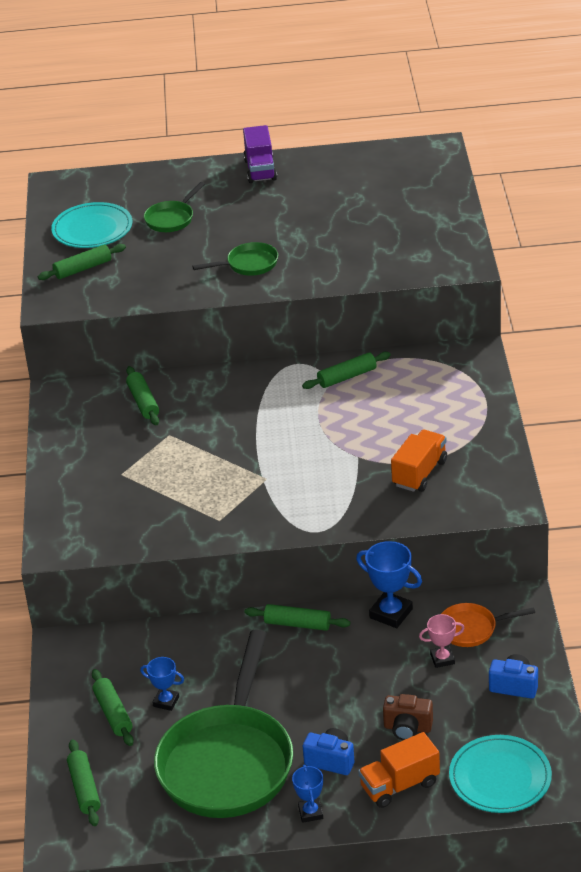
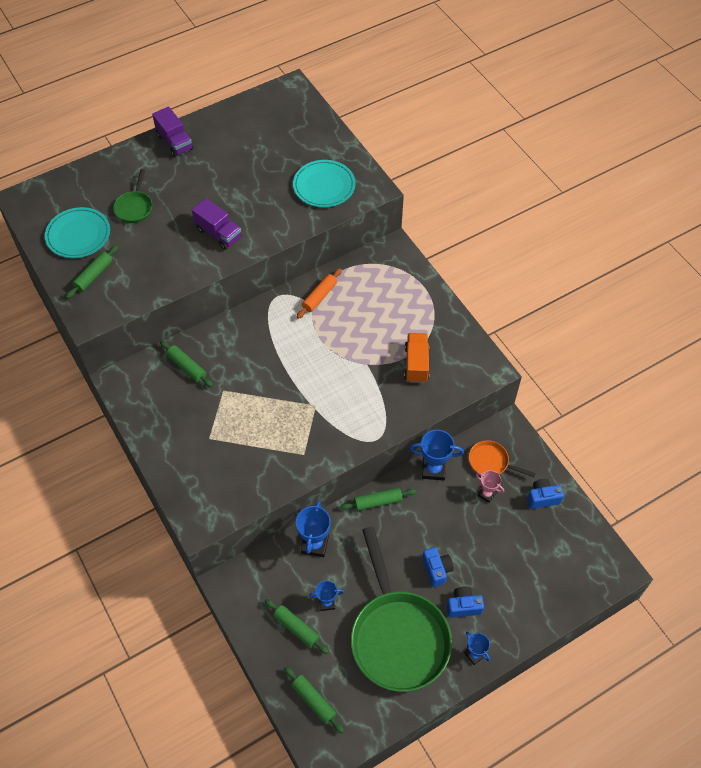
camera: 30 degrees left, 20 degrees up
green pan [193,242,278,276] -> purple truck [192,198,242,250]
green rolling pin [302,352,391,389] -> orange rolling pin [297,268,342,319]
orange truck [358,732,440,808] -> none
brown camera [383,694,433,740] -> none
pink trophy [419,614,465,668] -> pink trophy turned 75 degrees clockwise [476,470,504,503]
orange pan [441,603,535,647] -> orange pan turned 60 degrees clockwise [469,440,536,477]
turquoise plate [449,735,552,813] -> turquoise plate moved to [293,160,356,207]
none -> blue trophy [296,501,331,557]
none -> blue camera [422,547,454,587]

